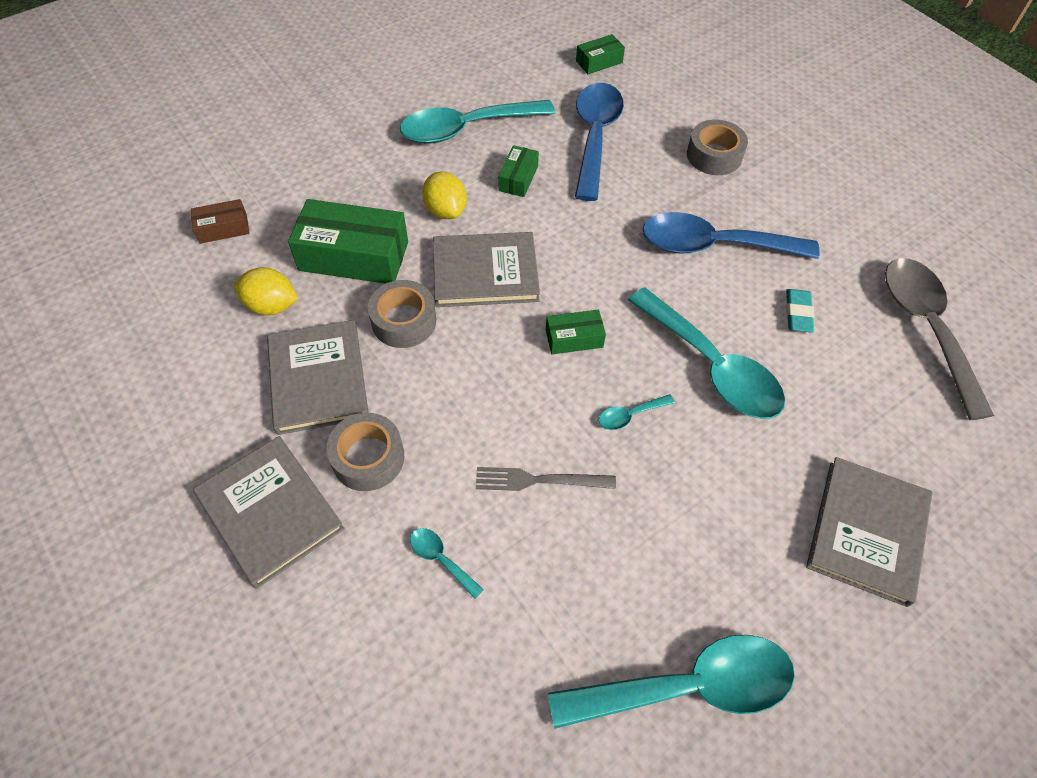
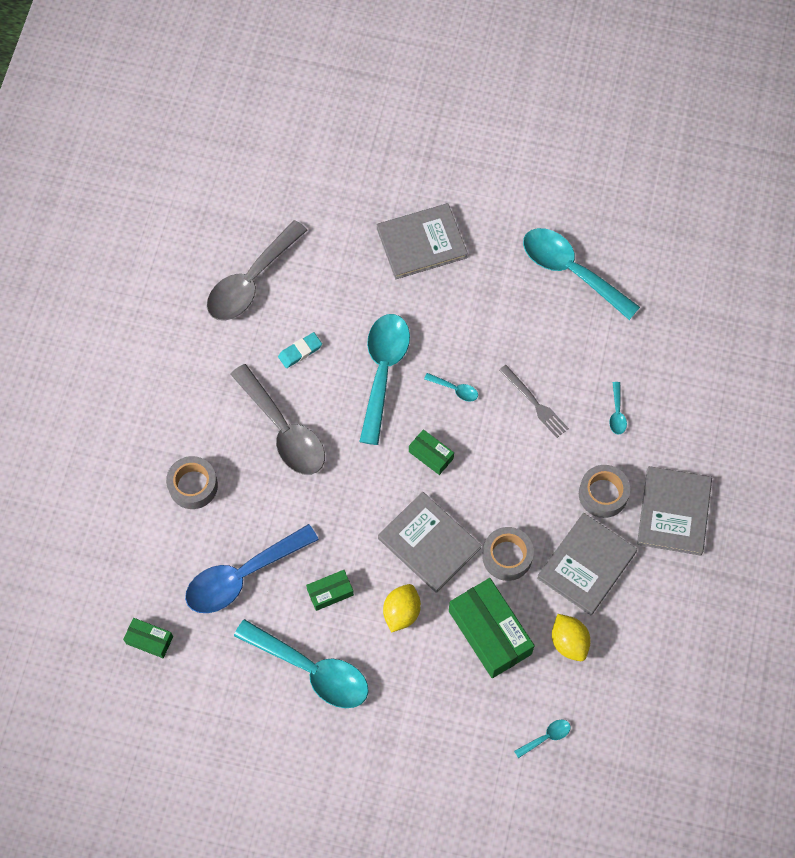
camera: 130 degrees left, 10 degrees up
brown box [191,199,250,244] -> turquoise spoon [514,720,571,758]
blue spoon [642,212,819,259] -> grey spoon [230,364,325,475]

